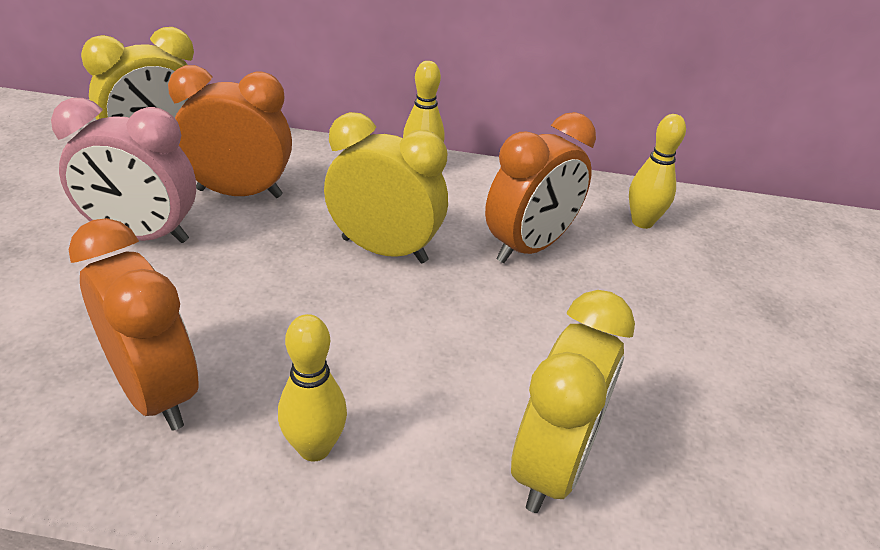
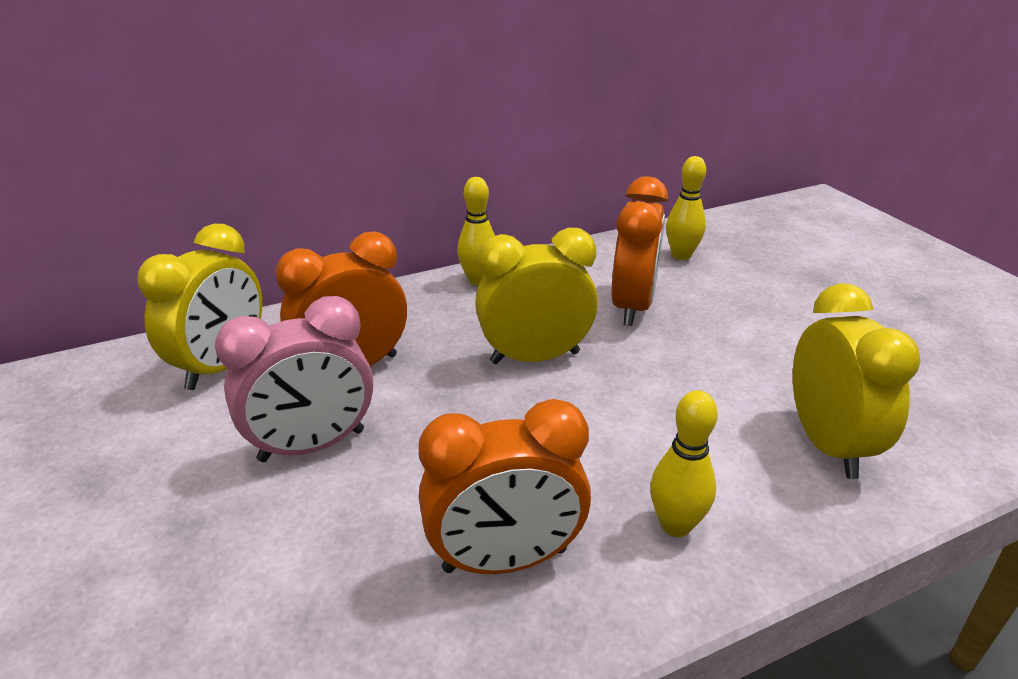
camera: 30 degrees left, 5 degrees down
orange clock [69,218,199,431] -> orange clock turned 150 degrees clockwise [419,399,591,574]

